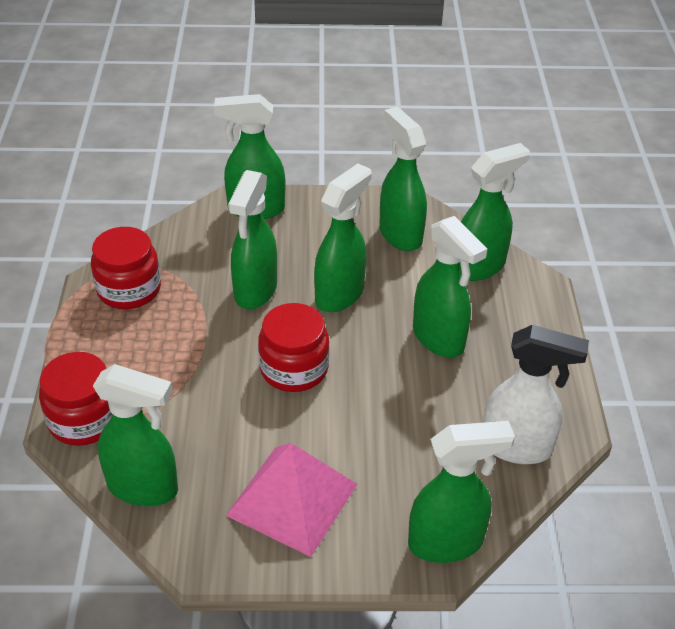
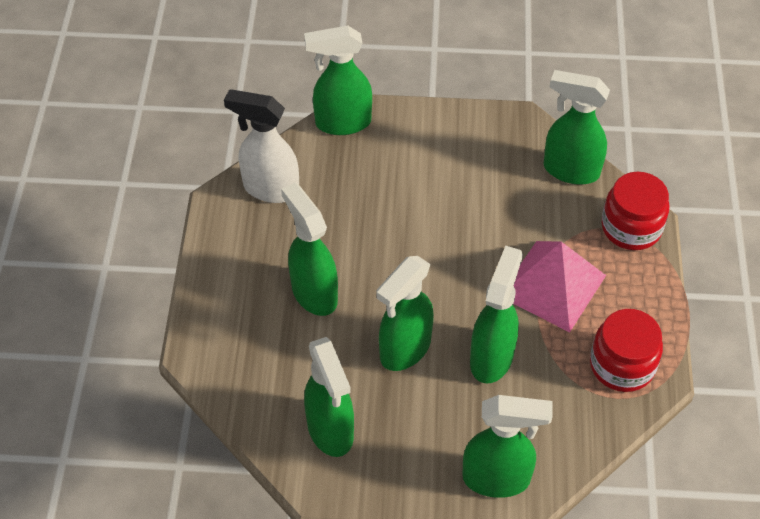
camera: 175 degrees left, 10 degrees up
pink pyramid [226,443,357,557] -> pink pyramid moved to [513,241,606,332]
red jar [258,303,329,392] -> none
green spray bottle [459,143,530,281] -> none

